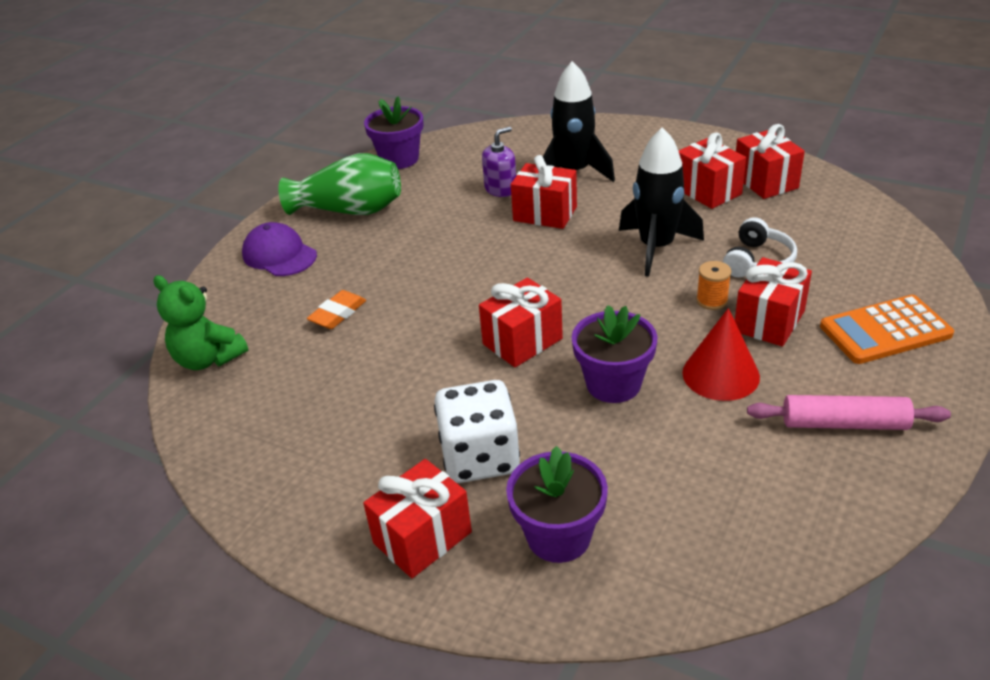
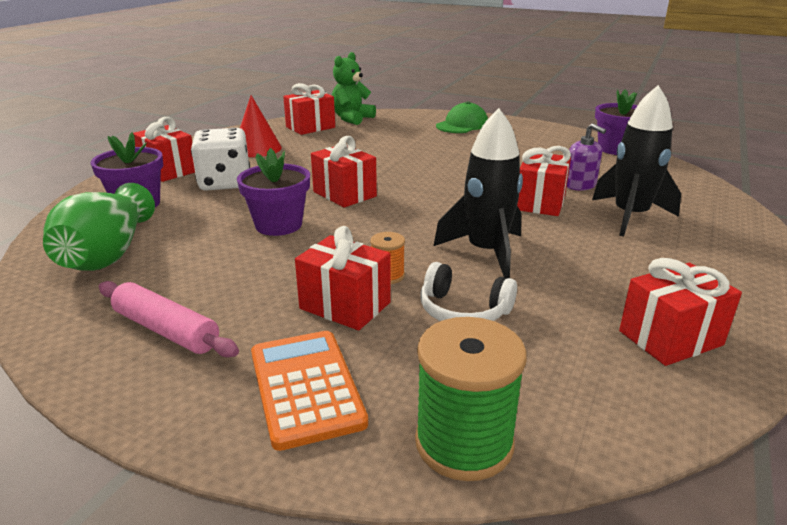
camera: 85 degrees right, 10 degrees down
purple cap [242,222,317,276] -> green cap [436,101,488,133]
green vase [278,153,401,215] -> green vase moved to [43,183,155,271]
orange eraser [307,290,366,329] -> none
red gift [679,132,746,209] -> red gift moved to [283,83,335,135]
red cone [682,308,760,401] -> red cone moved to [240,95,282,157]
pink rolling pin [747,395,951,430] -> pink rolling pin turned 60 degrees counterclockwise [99,281,239,357]
none -> green spool [415,317,527,481]

